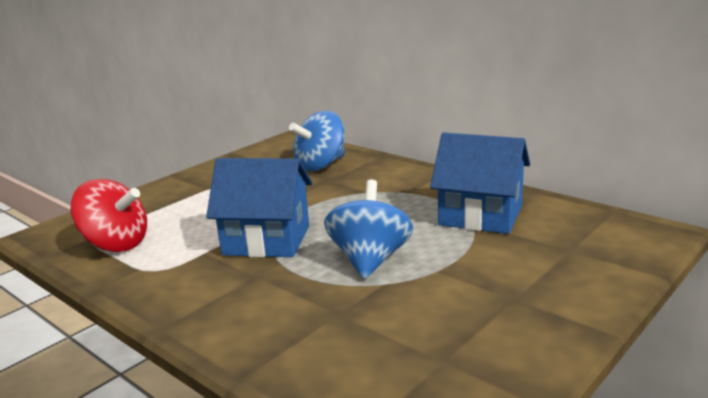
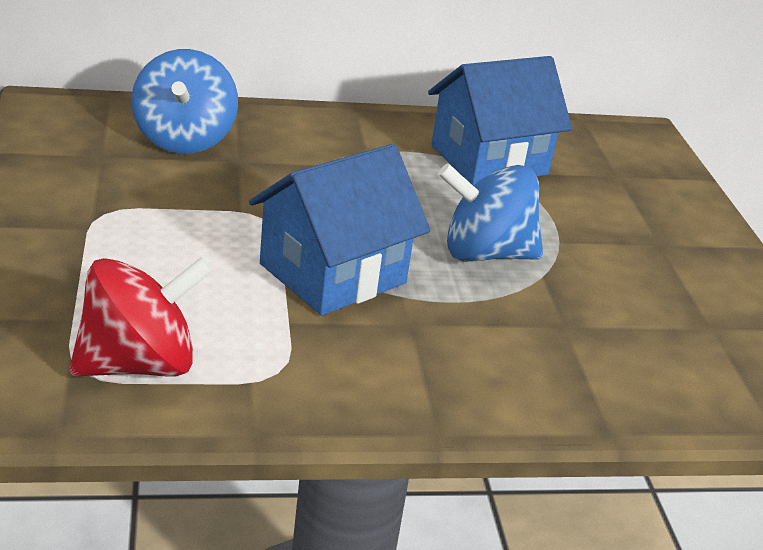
camera: 55 degrees left, 10 degrees up
blue spinning top [324,180,413,279] -> blue spinning top turned 45 degrees counterclockwise [438,163,543,262]

